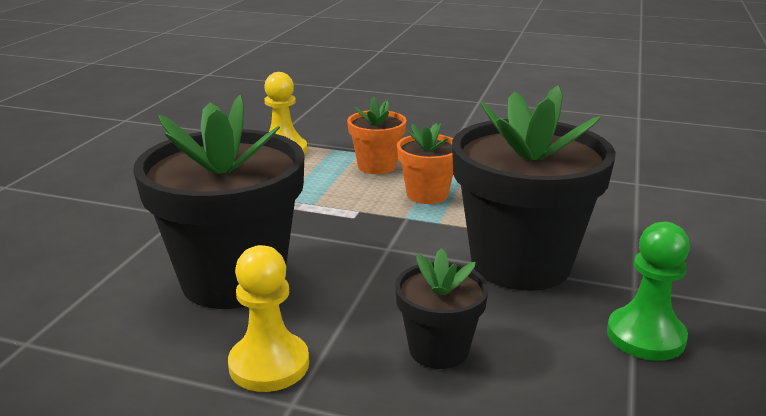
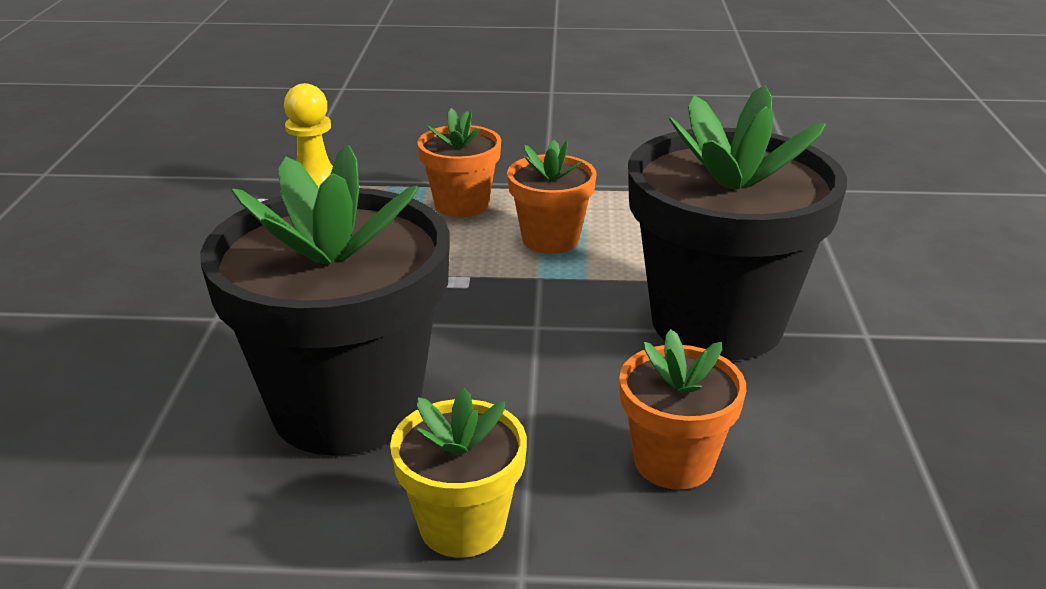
camera: 15 degrees left, 5 degrees up
yellow pawn [228,245,309,392] -> yellow flower pot [390,388,527,558]
black flower pot [395,248,489,369] -> orange flower pot [619,329,746,489]
green pawn [607,222,690,361] -> none

